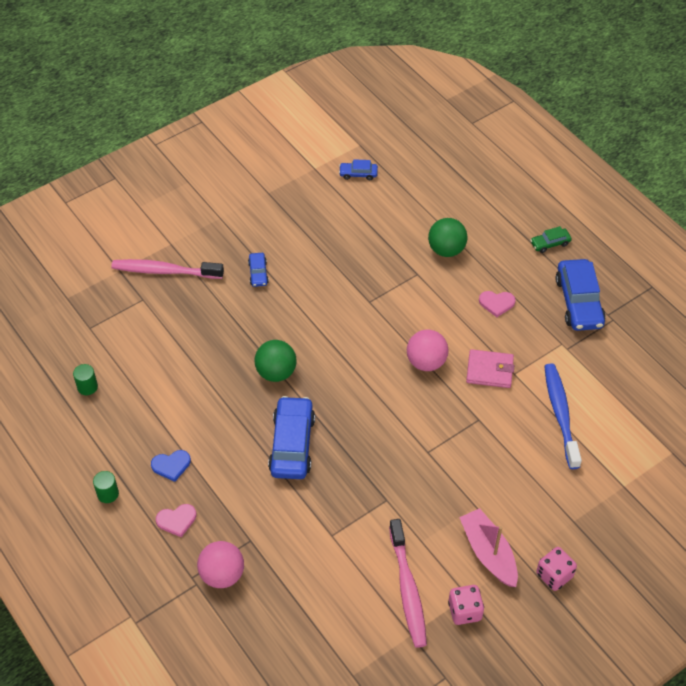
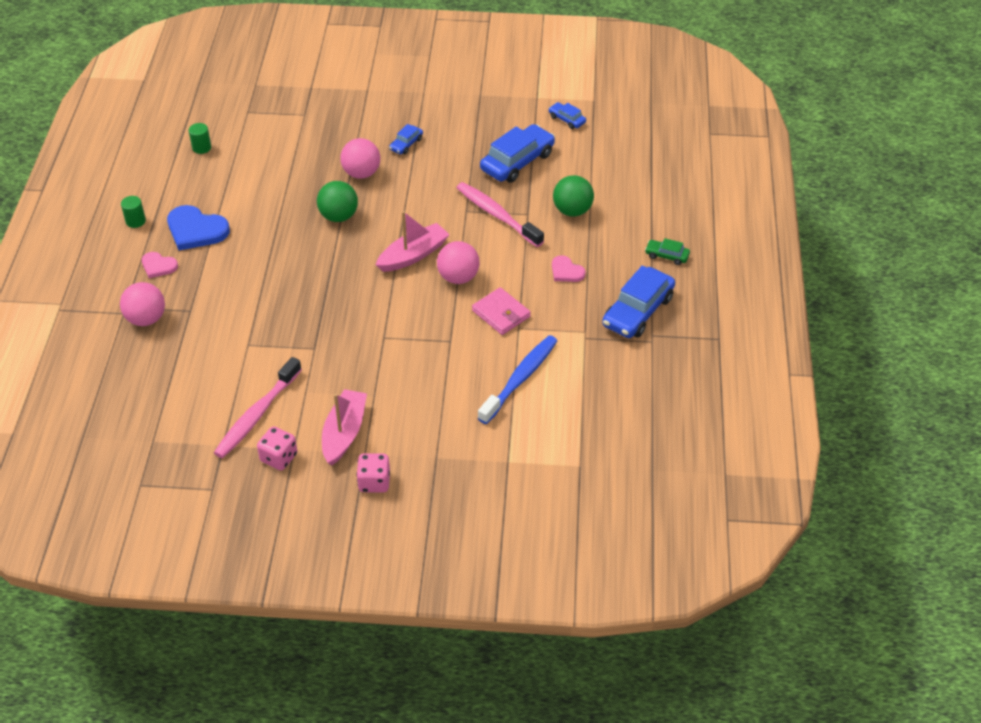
camera: 40 degrees right, 5 degrees down
pink toothbrush [111,259,224,279] -> pink toothbrush moved to [456,182,544,247]
blue heart [151,450,191,482] -> blue heart [167,205,230,250], size x1.77
blue car [268,396,315,479] -> blue car moved to [480,124,555,183]
none -> pink ball [340,138,380,179]
none -> pink boat [376,211,450,272]

